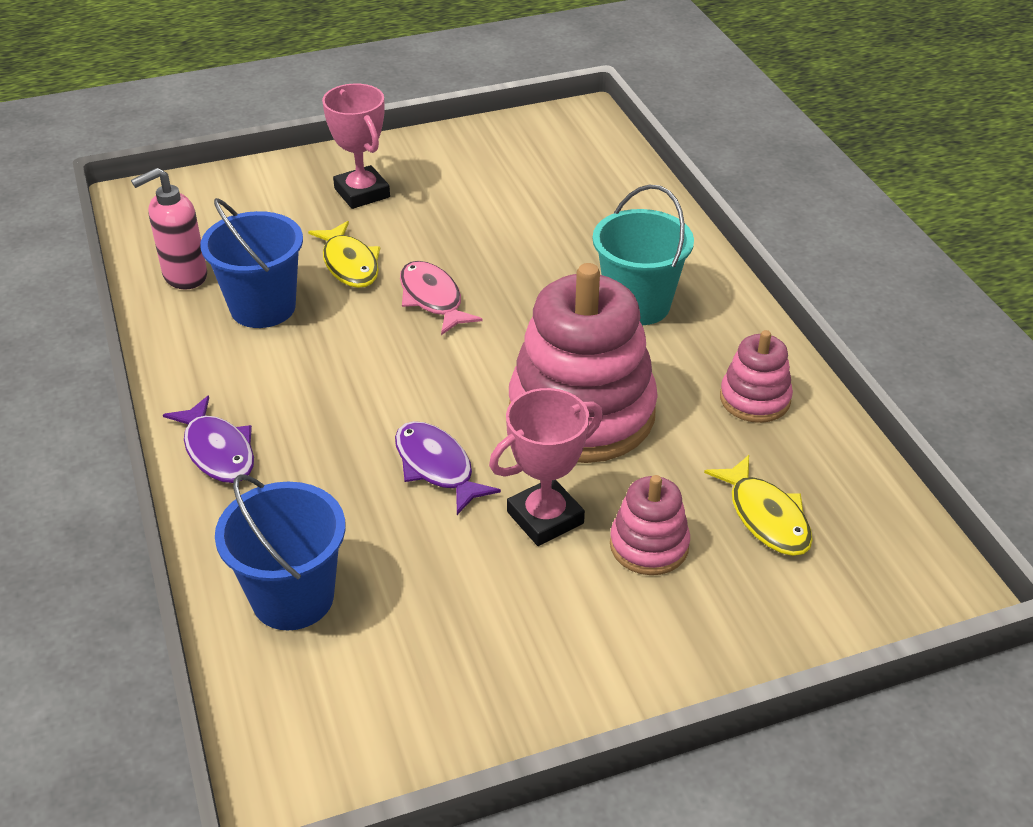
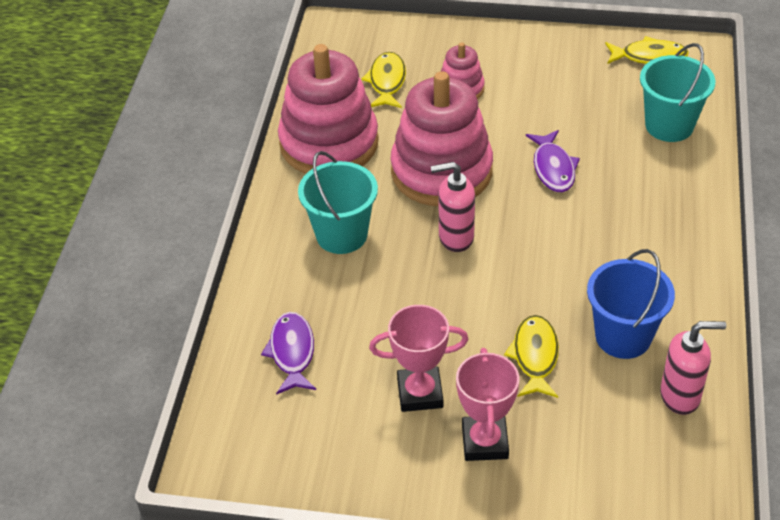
camera: 150 degrees left, 5 degrees up
purple fish [163,396,254,483] -> purple fish moved to [261,312,316,395]
blue bucket [215,474,345,630] -> turquoise bucket [640,43,715,142]
pink fish [400,261,483,335] -> none
pink trophy [489,388,603,546] -> pink trophy moved to [369,305,469,412]
pink stacking toy [720,330,793,423] -> pink stacking toy [278,44,379,174], size x2.06
none -> pink soap dispenser [431,162,475,252]
none -> yellow fish [605,36,689,64]

